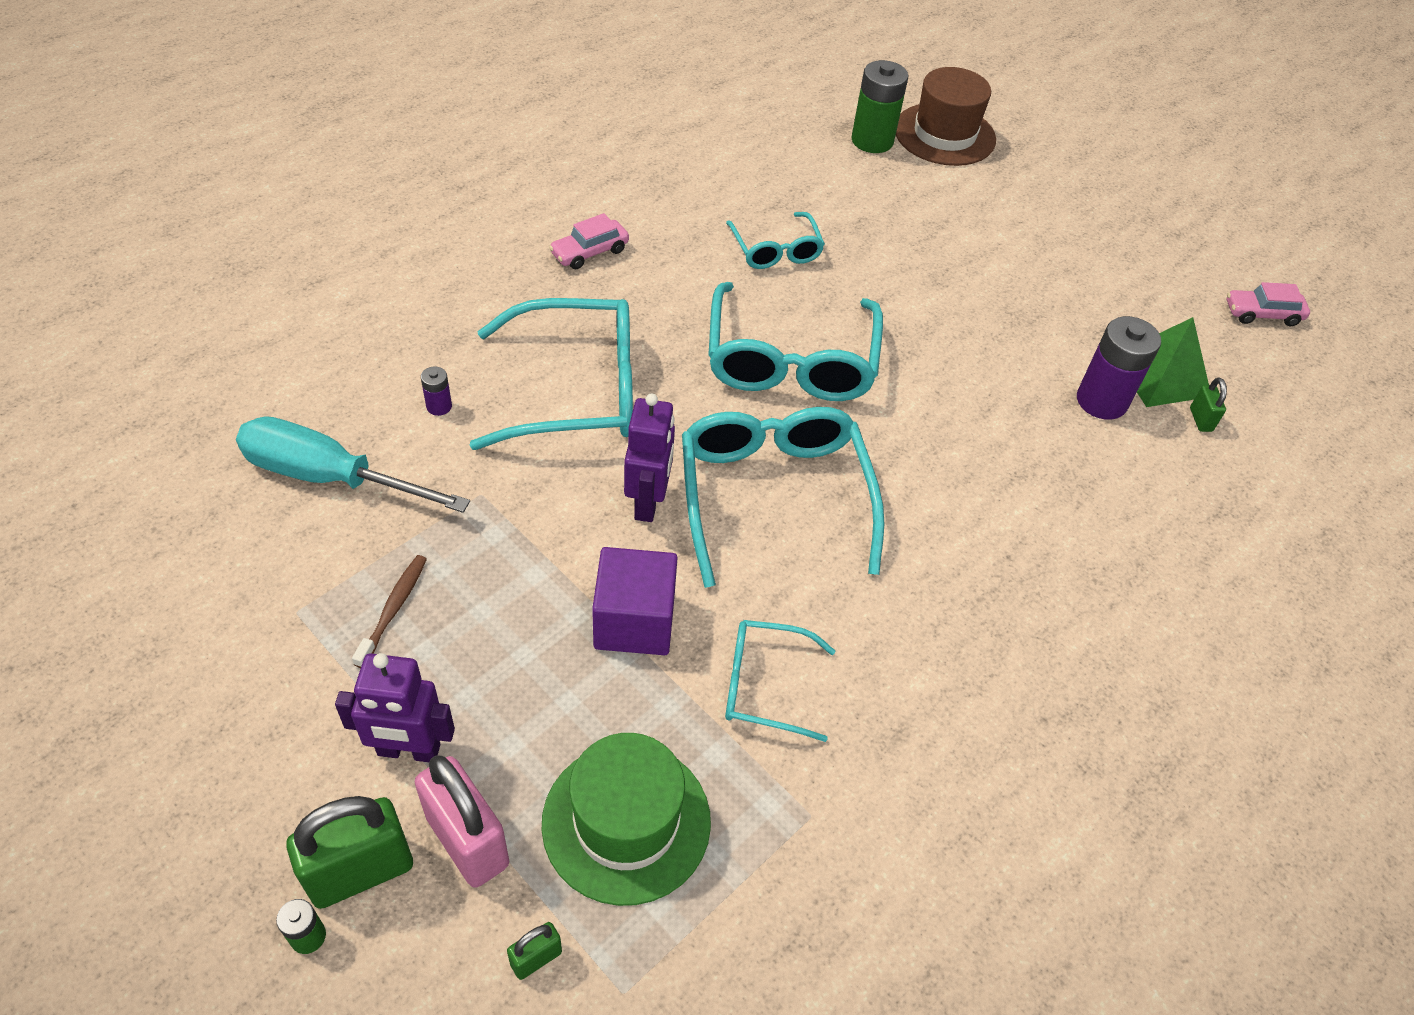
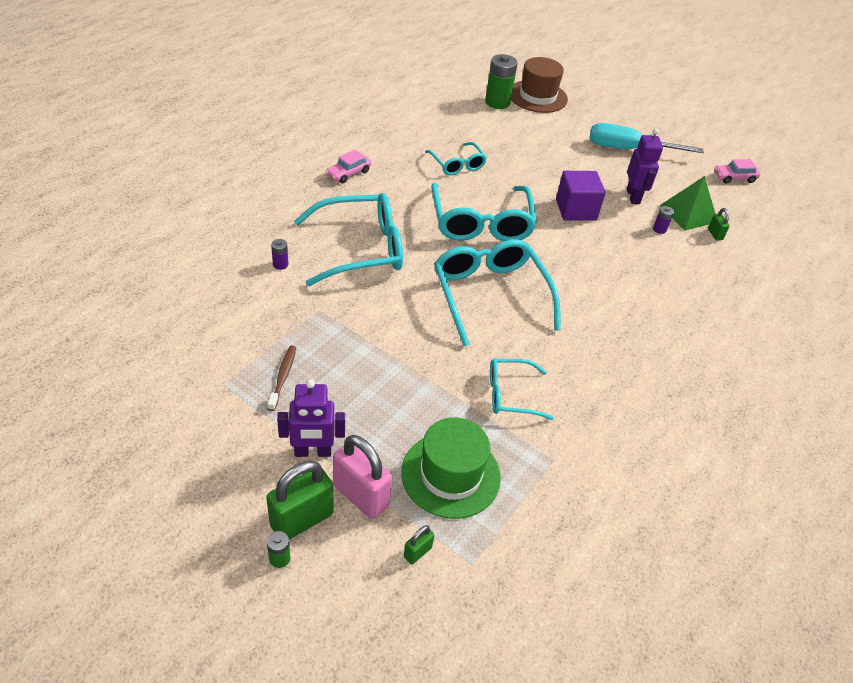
camera: 10 degrees left, 5 degrees down
turquoise screwdriver [236,416,470,513] -> turquoise screwdriver moved to [589,123,704,153]
purple cube [592,547,677,655] -> purple cube moved to [556,171,606,220]
purple robot [624,393,675,522] -> purple robot moved to [627,128,663,204]
purple battery [1077,316,1161,420] -> purple battery [653,206,674,234], size x0.46

